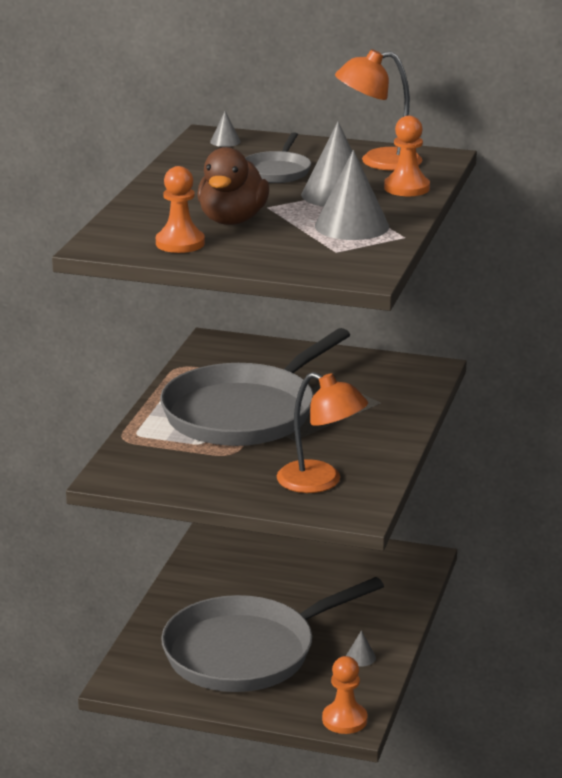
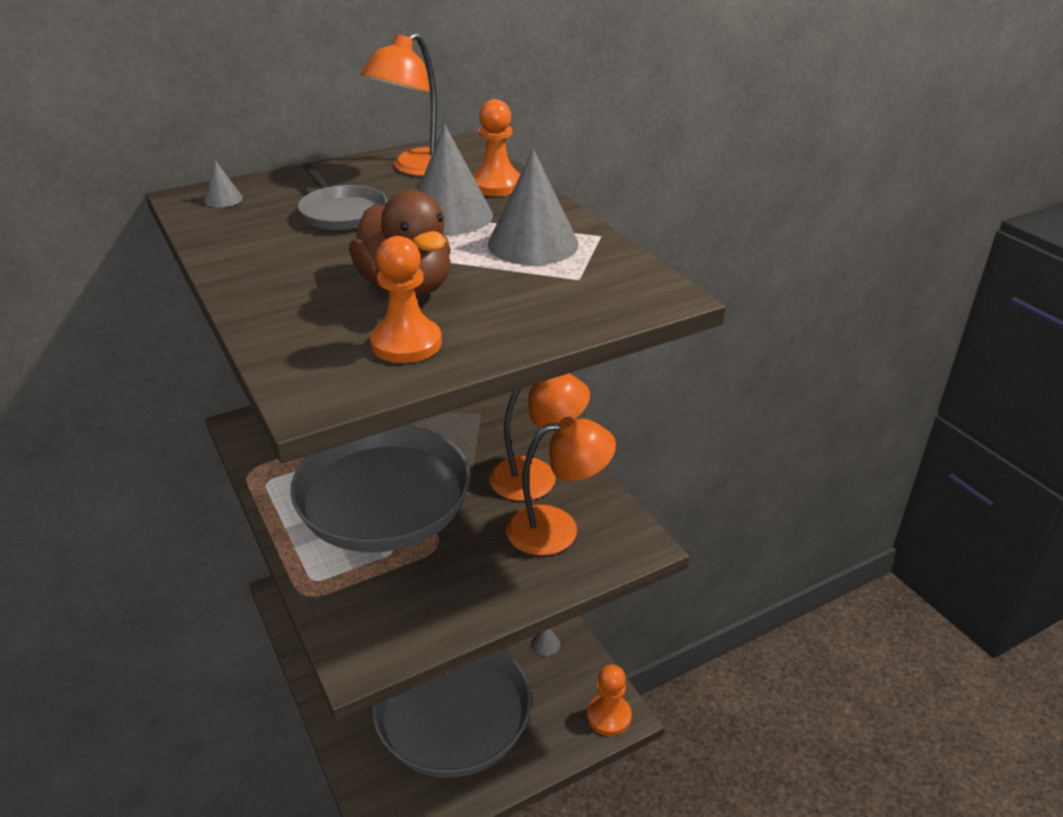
camera: 45 degrees left, 10 degrees up
none -> orange lamp [489,373,590,501]

